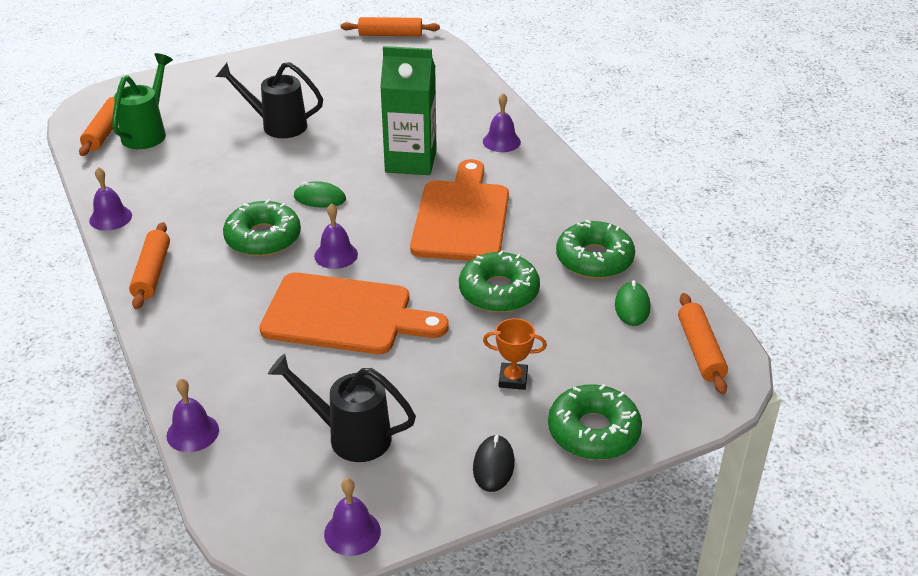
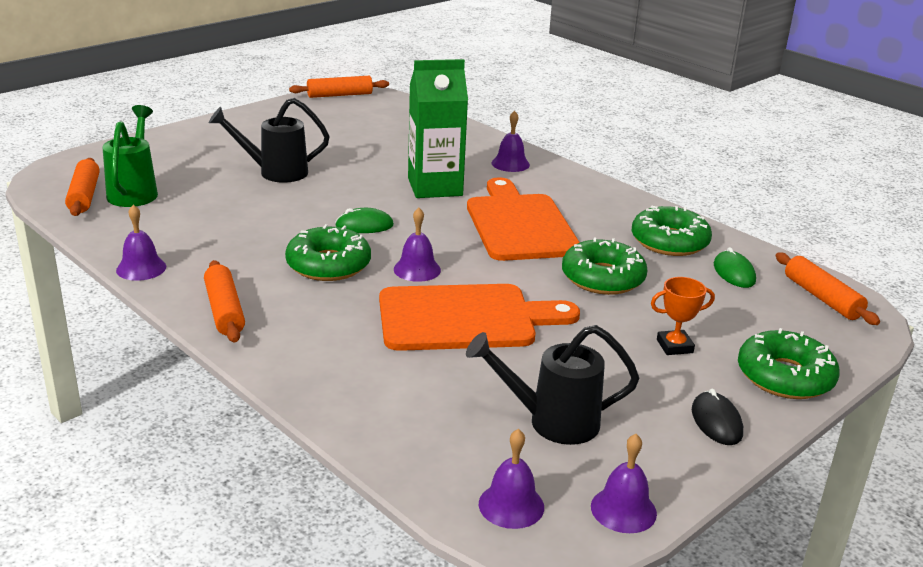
camera: 20 degrees left, 10 degrees down
purple bell [166,379,219,452] -> purple bell moved to [479,429,544,529]

